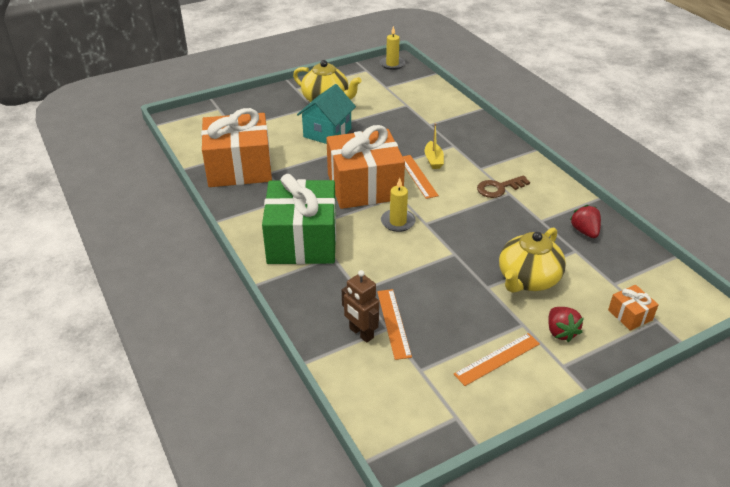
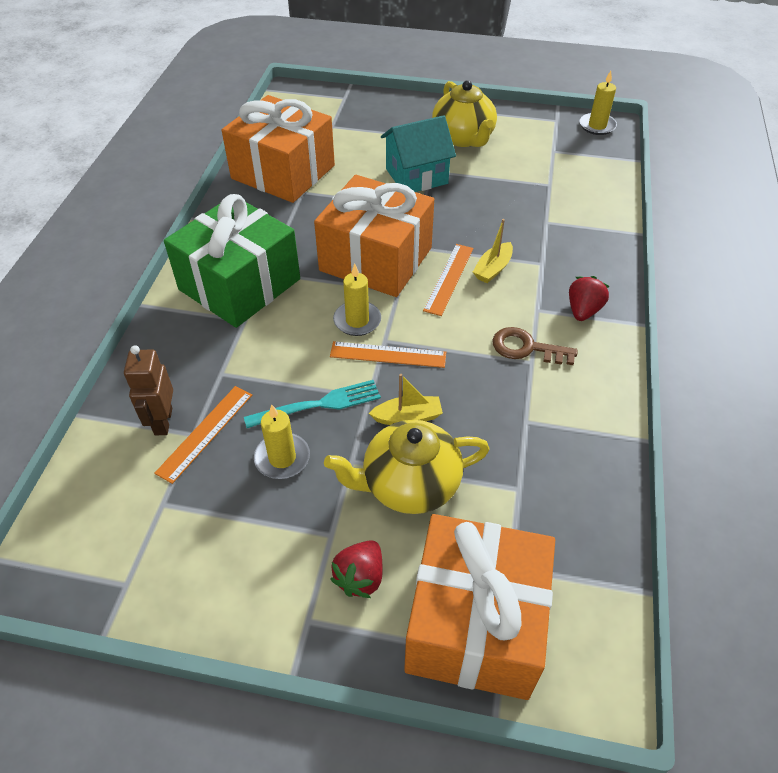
camera: 40 degrees right, 10 degrees up
orange ruler [454,333,540,386] -> orange ruler moved to [330,341,446,368]
red strawberry [570,205,601,238] -> red strawberry moved to [569,276,610,321]
orange gift [608,285,659,331] -> orange gift [404,514,555,700], size x2.45
none -> turquoise fork [244,380,381,428]
none -> yellow candle [254,404,310,479]
none -> yellow boat [369,374,443,425]

